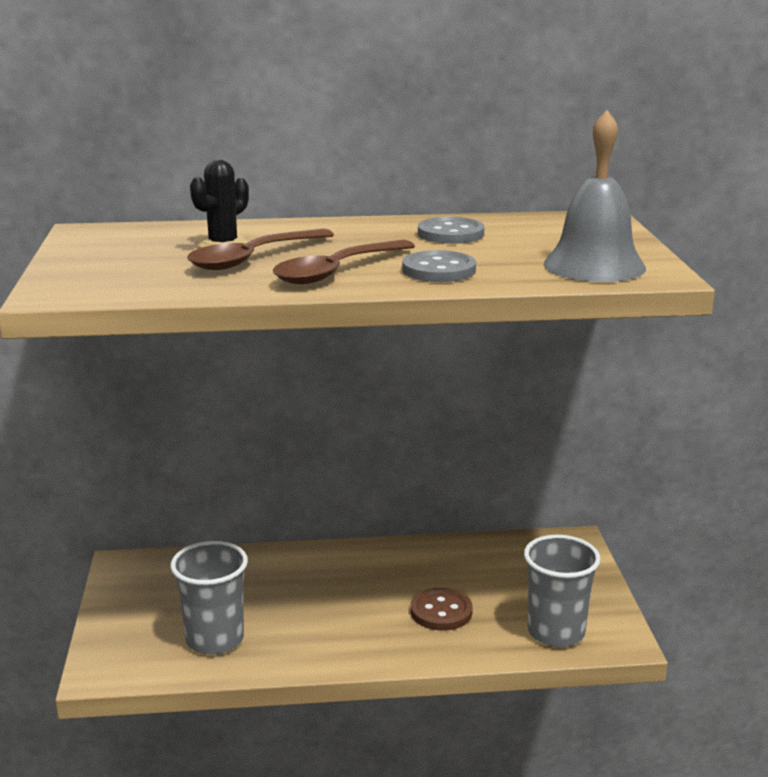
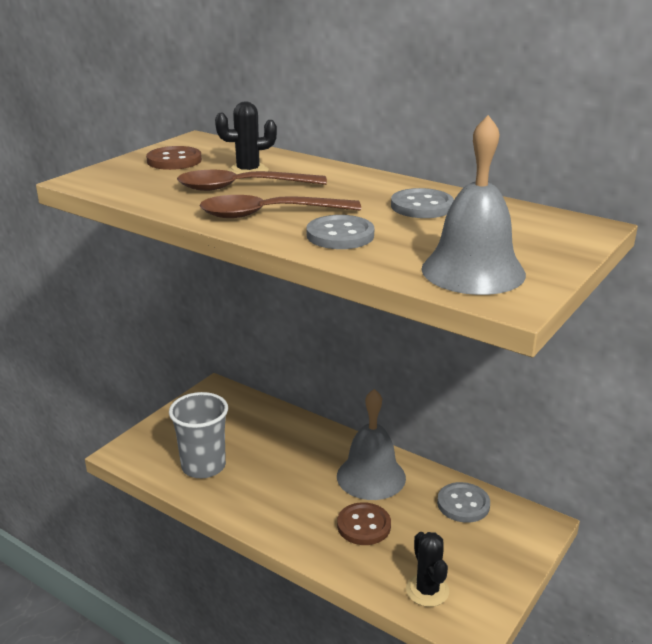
camera: 40 degrees right, 5 degrees up
grey cup [524,535,601,647] -> black cactus [406,532,449,607]
none -> brown button [146,146,202,170]
none -> grey bell [337,389,406,500]
none -> grey button [437,482,490,523]

